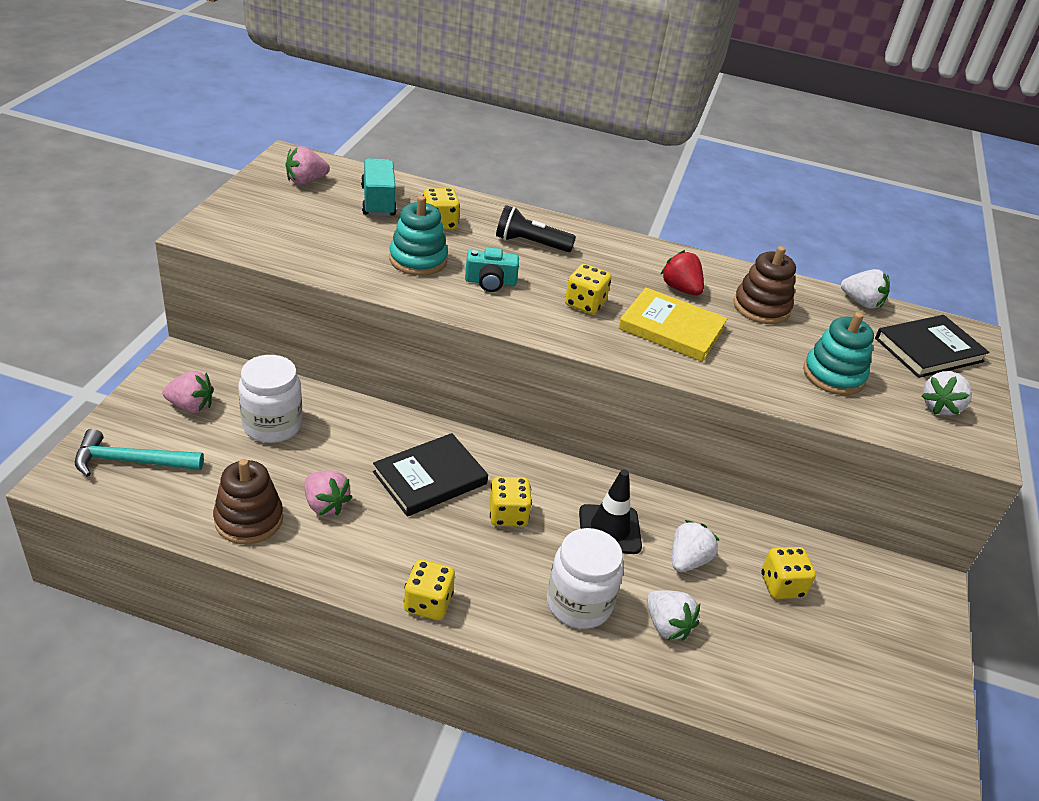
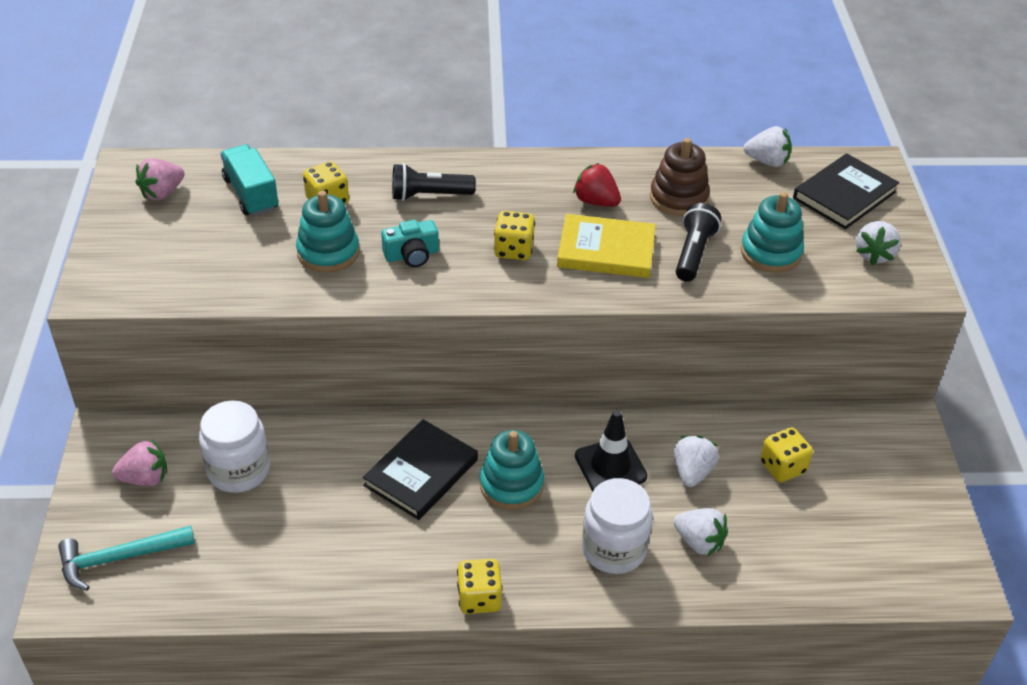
camera: 15 degrees left, 5 degrees up
brown stacking toy [213,459,283,544] -> none
pink strawberry [304,471,353,515] -> none
yellow dice [489,477,532,527] -> turquoise stacking toy [480,430,544,510]
none -> black flashlight [676,203,721,282]

